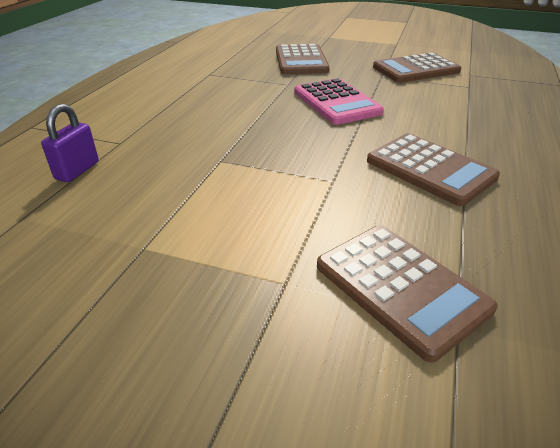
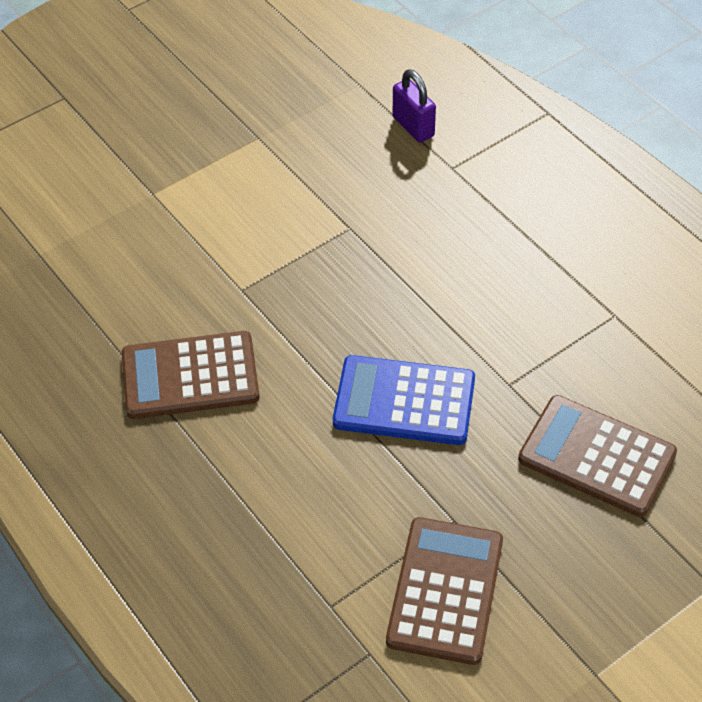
camera: 125 degrees right, 15 degrees up
pink calculator [295,78,384,125] -> blue calculator [333,355,475,445]
brown calculator [317,225,498,362] -> none

